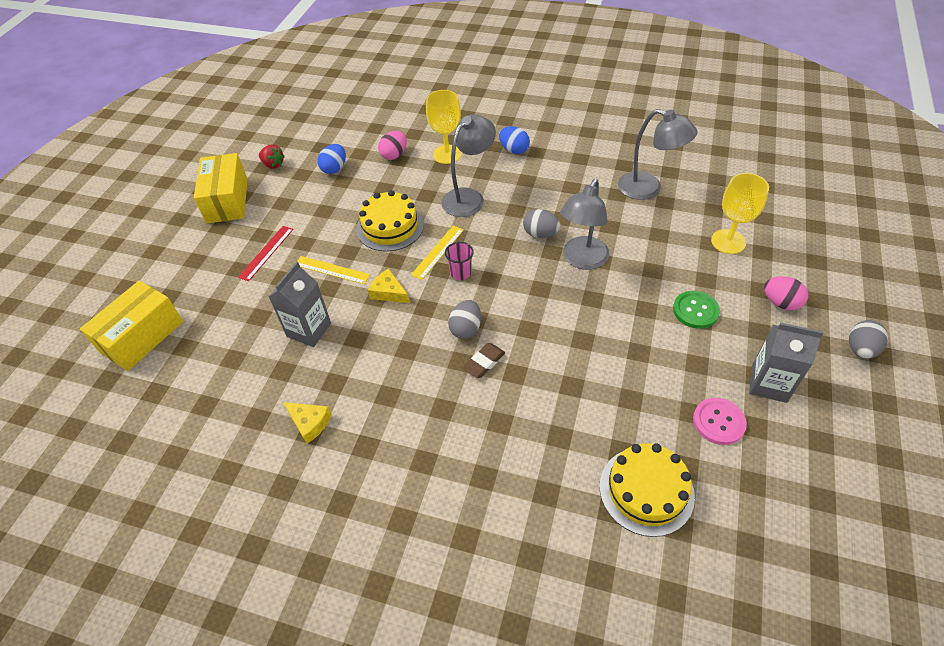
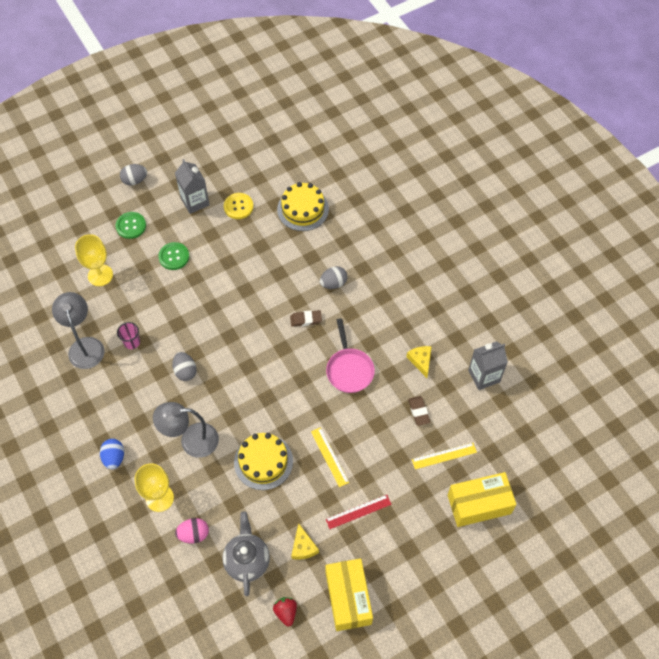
camera: 140 degrees left, 10 degrees up
yellow box [194,153,248,223] -> yellow box turned 45 degrees counterclockwise [326,558,373,631]
grey carton [269,261,331,347] -> grey carton moved to [468,341,508,390]
blue egg [318,144,346,174] -> grey teapot [222,511,270,596]
yellow cheese [368,269,409,303] -> yellow cheese moved to [291,523,319,560]
yellow ruler [411,226,464,280] -> yellow ruler moved to [412,443,477,469]
pink cup [445,242,474,280] -> pink cup moved to [117,322,140,349]
grey egg [448,300,481,339] -> grey egg moved to [320,266,347,289]
grey lamp [560,179,609,270] -> none
pink button [693,398,747,445] -> yellow button [224,193,254,219]
pink egg [764,276,808,310] -> green button [115,212,146,239]
none -> pink pan [326,318,375,393]
none -> brown eraser [408,396,430,426]

